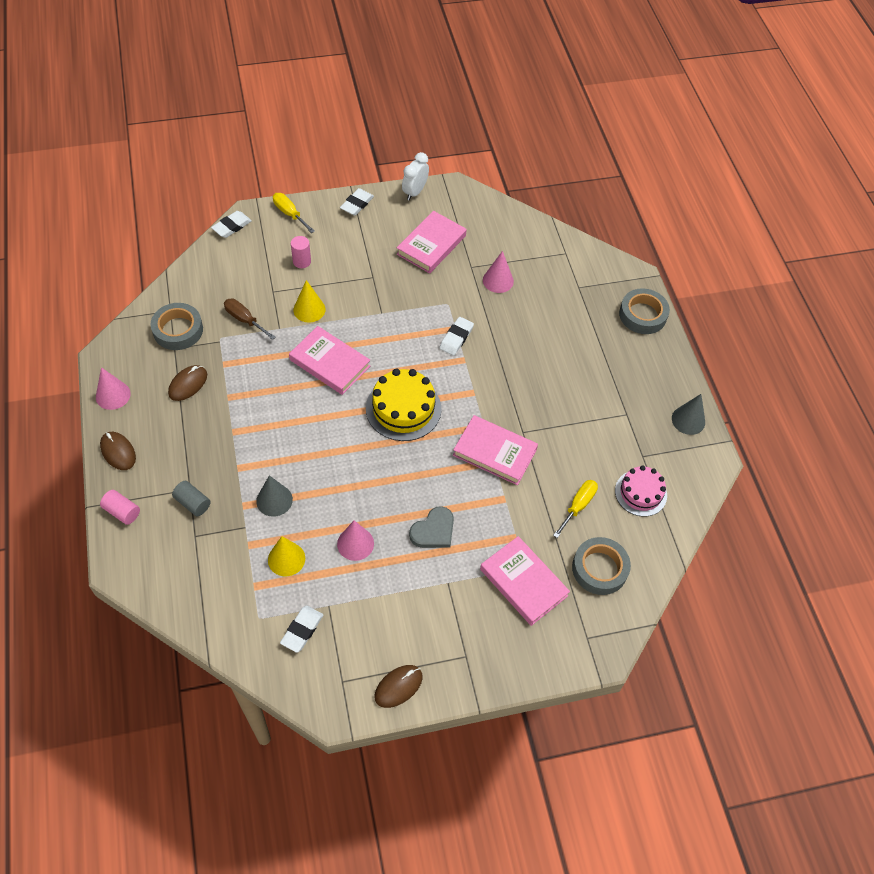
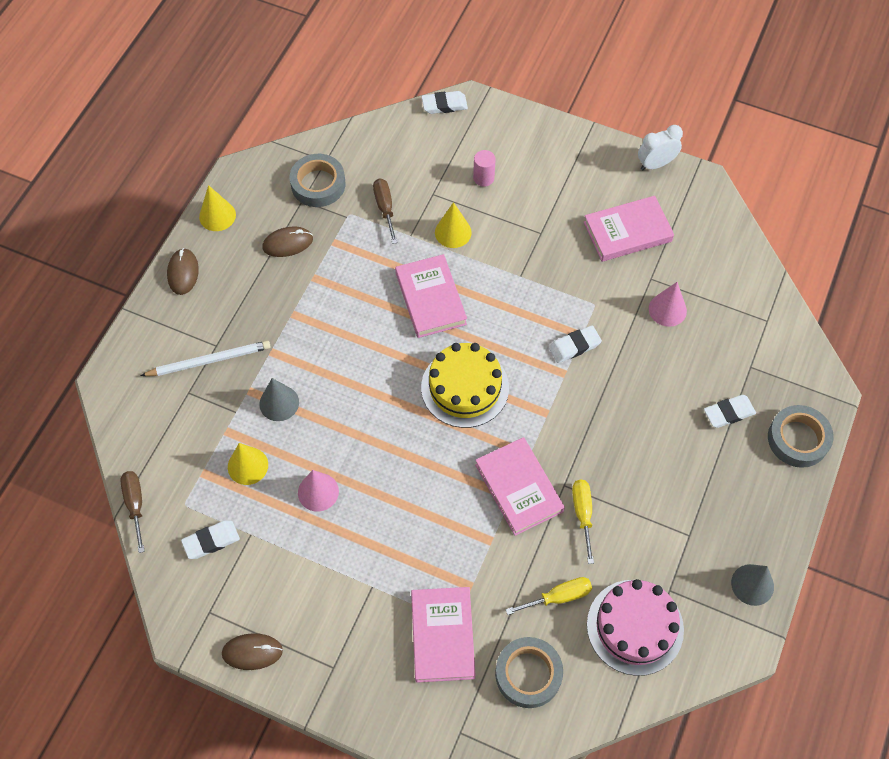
camera: 40 degrees right, 5 degrees up
pink cone [96,367,131,410] -> yellow cone [199,185,236,231]
pink cylinder [100,490,140,525] -> none
grey cylinder [172,481,211,516] -> white pencil [140,341,271,376]
yellow screwdriver [273,193,315,233] -> yellow screwdriver moved to [572,480,594,564]
white eraser [340,188,374,216] -> white eraser moved to [704,395,756,428]
grey heart [409,506,454,548] -> none
pink cake [615,465,667,517] -> pink cake [587,579,684,676], size x1.51
none -> brown screwdriver [120,471,145,553]

